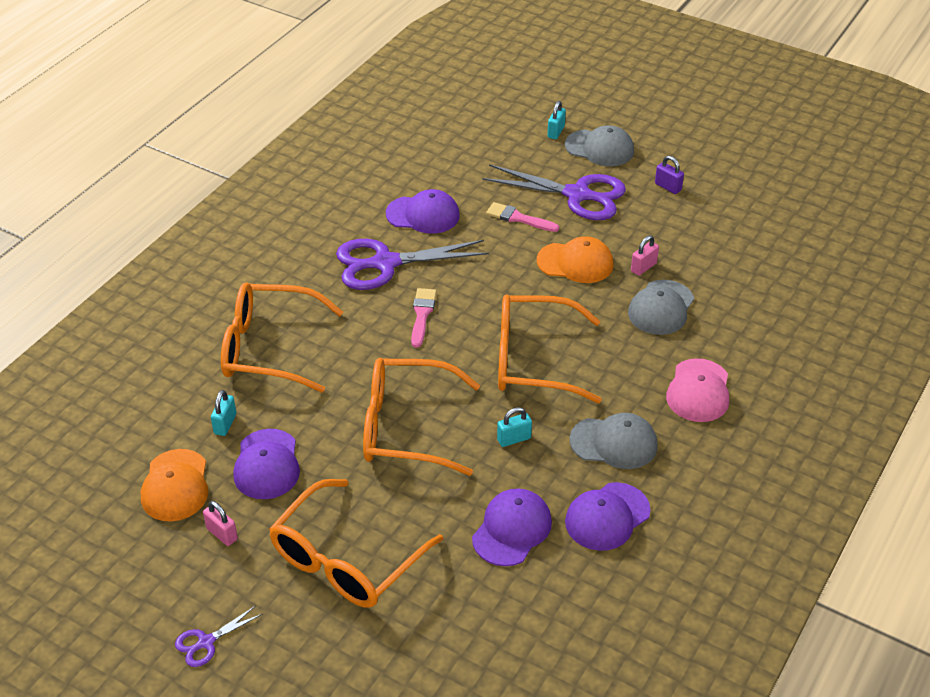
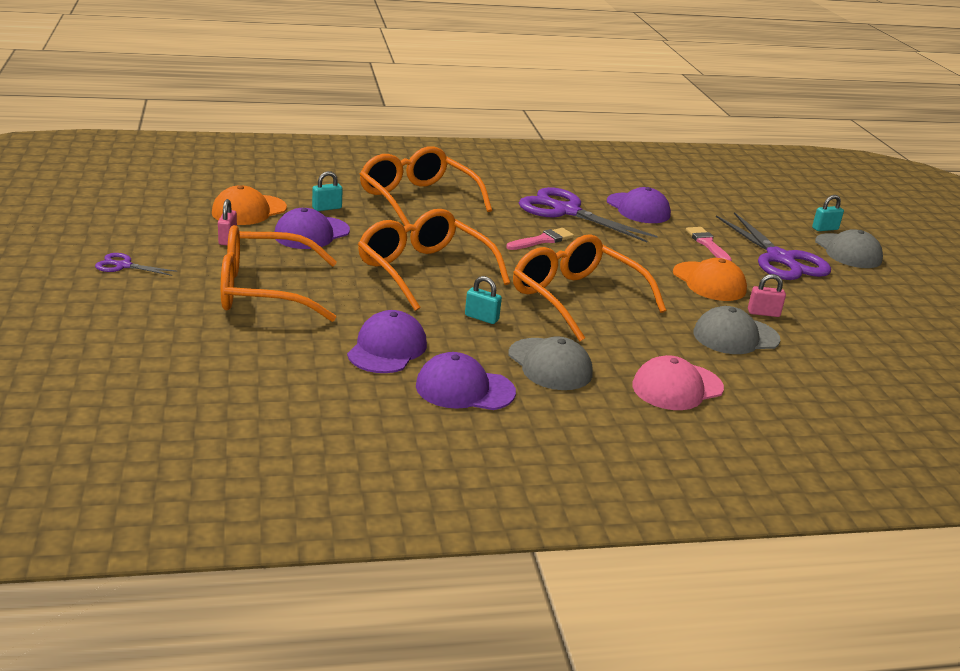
camera: 45 degrees right, 15 degrees down
purple cap [472,489,552,566] -> purple cap turned 60 degrees counterclockwise [347,310,427,373]
purple padlock [655,156,684,194] -> none

